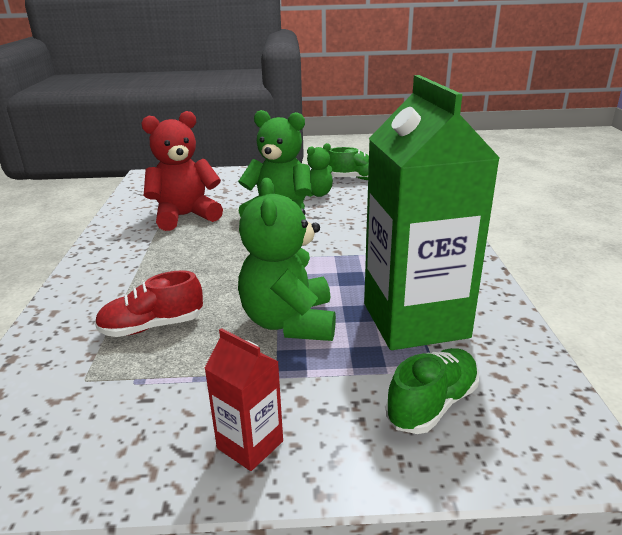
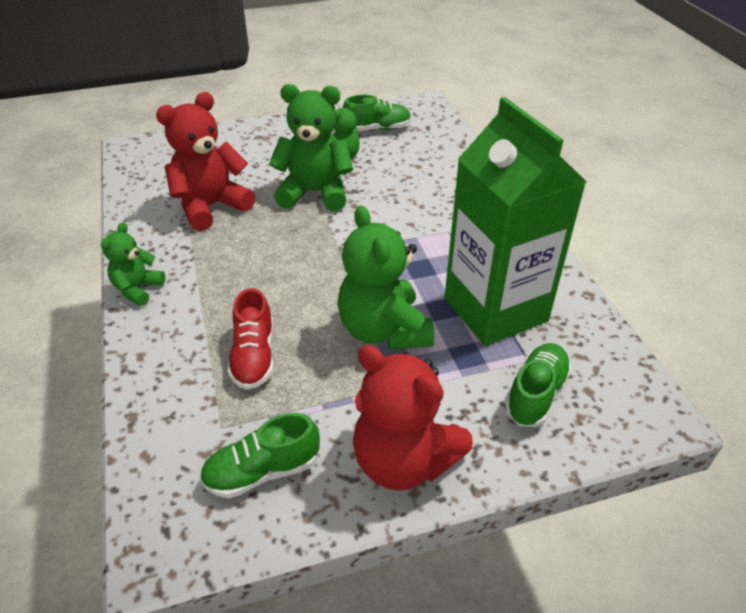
camera: 15 degrees left, 15 degrees up
red shoe [95,270,203,337] -> red shoe turned 60 degrees counterclockwise [227,288,274,390]
red carton [204,328,283,471] -> red teddy bear [353,345,473,491]
none -> green teddy bear [101,222,165,306]
none -> green shoe [200,413,320,499]

